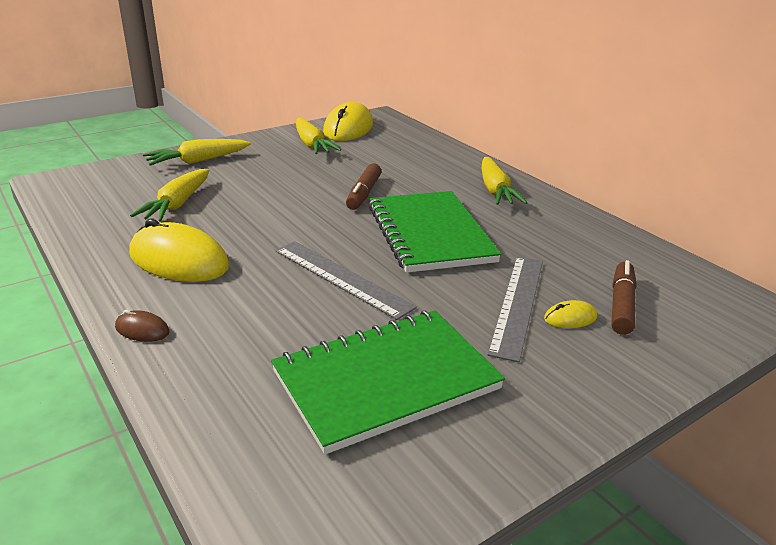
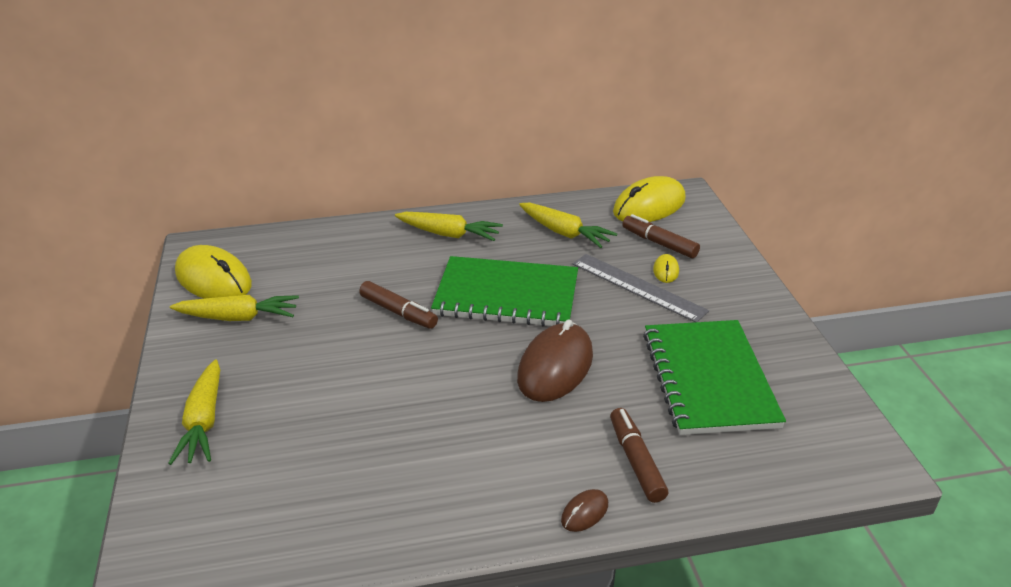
camera: 65 degrees left, 5 degrees up
yellow mouse [129,219,229,282] -> yellow mouse moved to [613,176,686,222]
yellow carrot [130,169,209,222] -> yellow carrot moved to [519,203,617,248]
grey ruler [275,241,417,320] -> brown mouse [517,319,593,402]
none -> brown marker [610,408,668,503]

